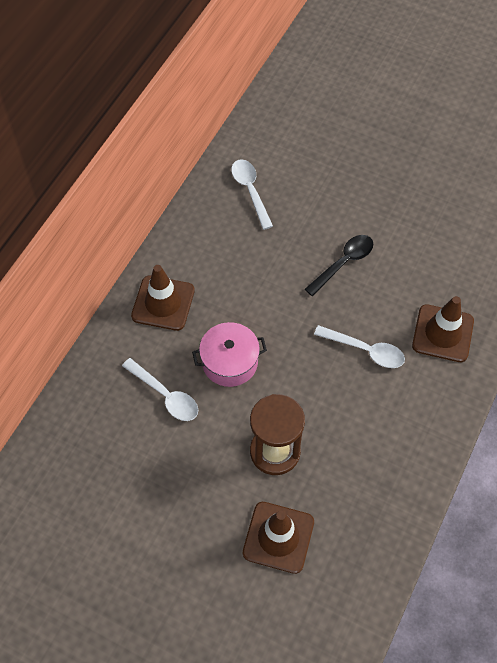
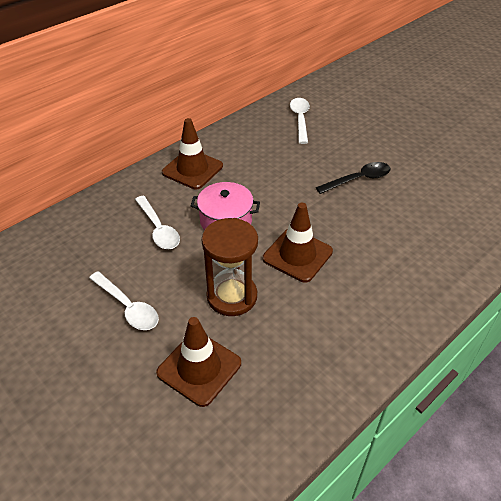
camera: 20 degrees right, 15 degrees down
white spoon [314,325,405,368] -> white spoon moved to [89,271,159,330]
brown traffic cone [412,296,474,362] -> brown traffic cone moved to [263,203,333,283]

